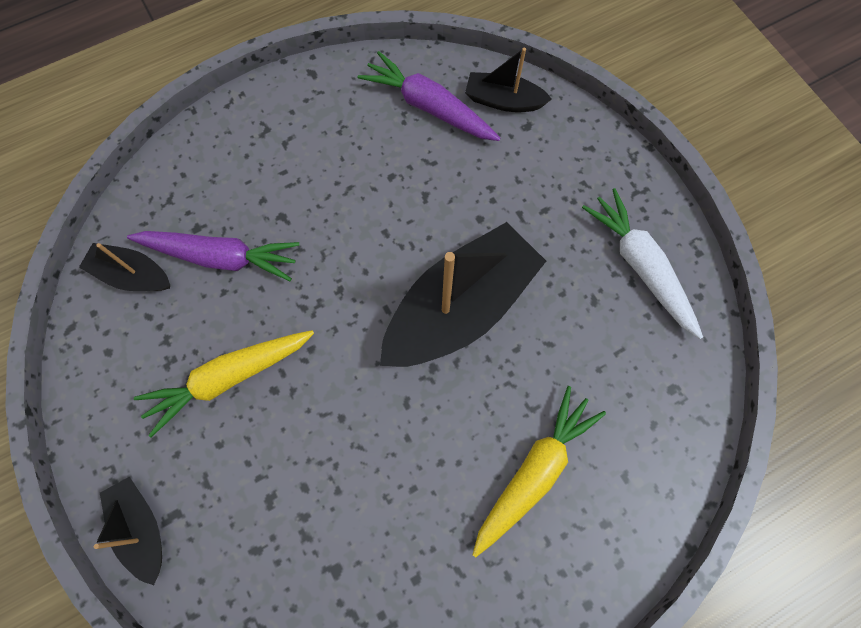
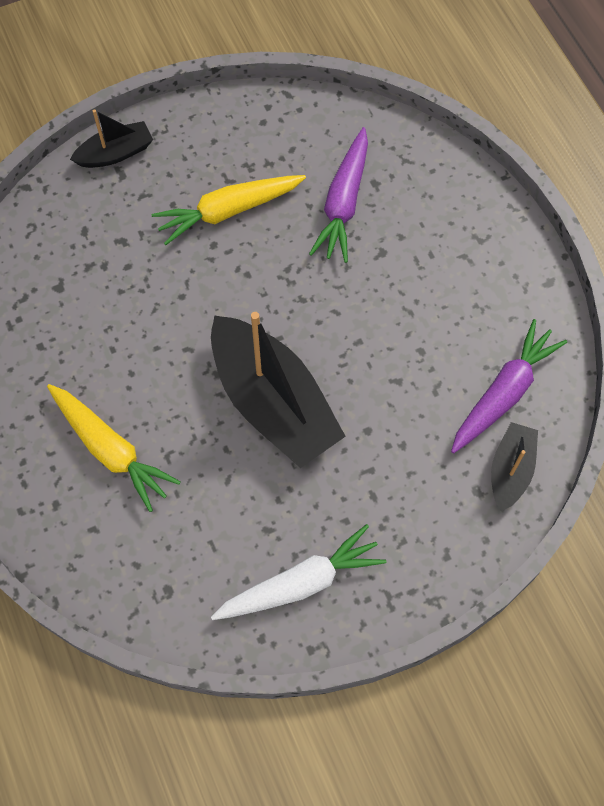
camera: 95 degrees right, 5 degrees down
black boat [79,243,170,291] -> none
yellow carrot [134,330,314,437] -> yellow carrot turned 90 degrees counterclockwise [152,175,306,245]

